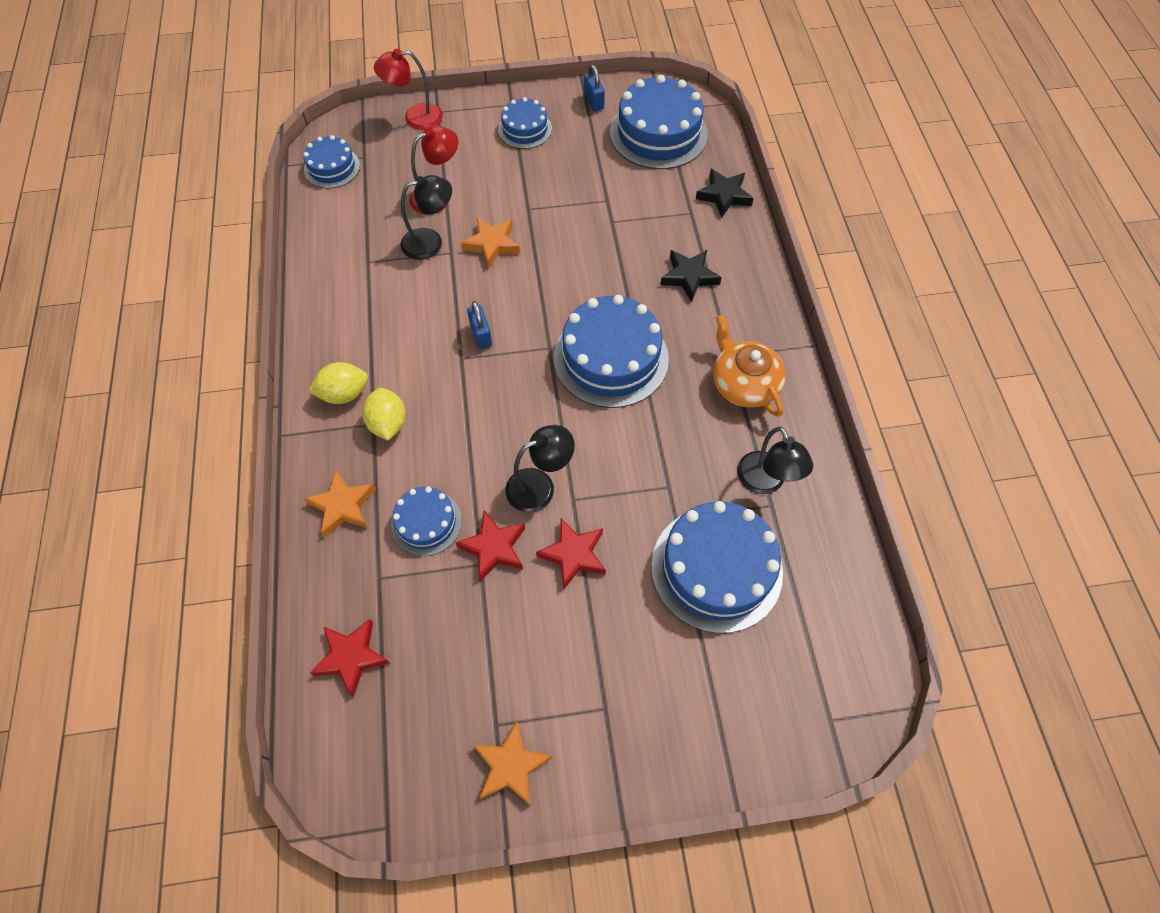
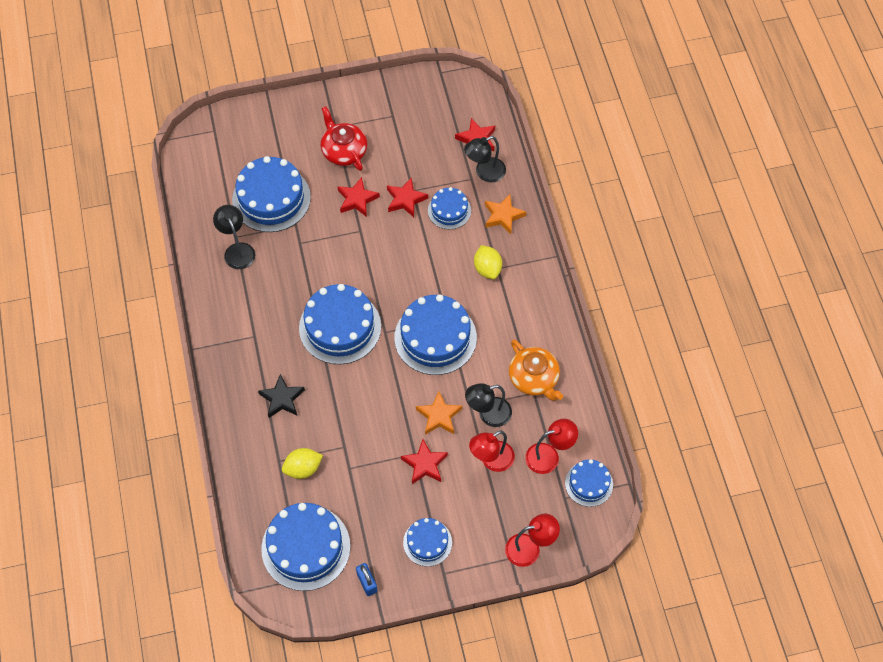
camera: 175 degrees right, 0 degrees up
yellow lemon [308,362,368,404] -> yellow lemon moved to [282,448,323,479]
blue padlock [467,301,492,349] -> blue cake [394,294,477,375]
orange star [473,721,553,805] -> none
black lamp [505,425,575,512] -> black lamp moved to [464,136,506,182]
black star [696,169,754,217] -> none
orange teapot [713,314,786,417] -> orange teapot moved to [509,340,563,401]
none -> red teapot [321,106,367,171]
none -> red star [401,439,448,484]
none -> red lamp [525,419,578,474]

